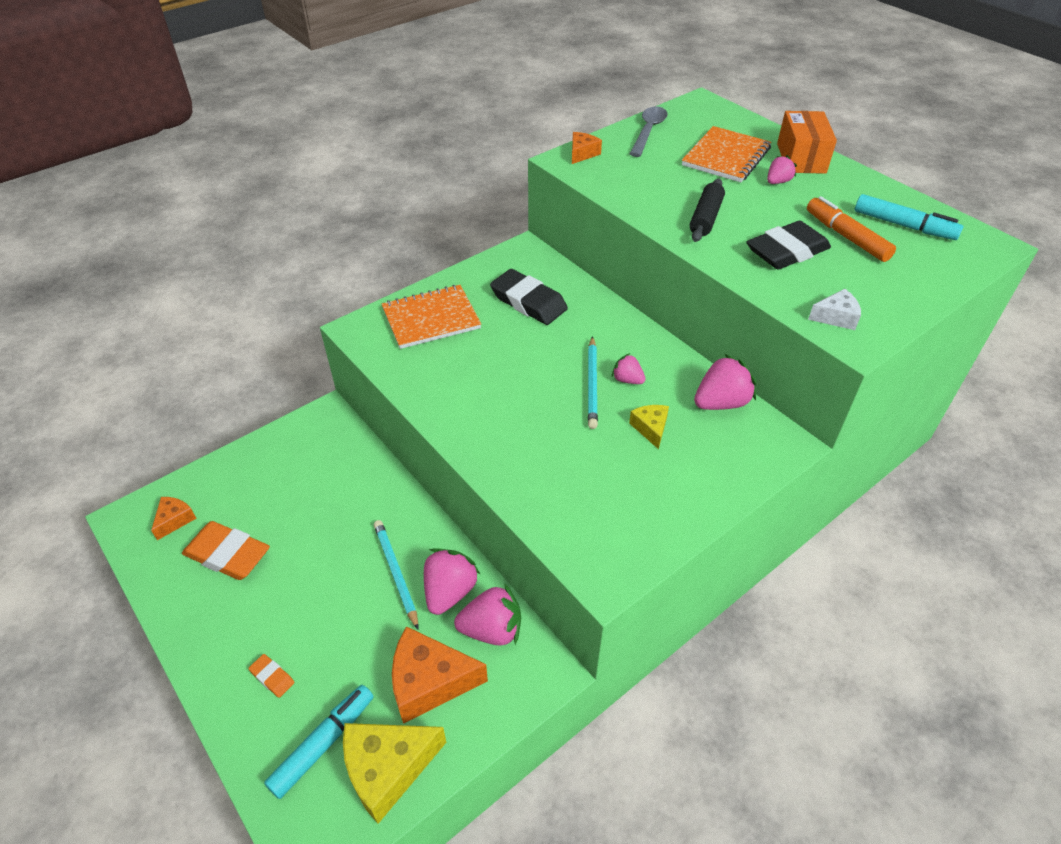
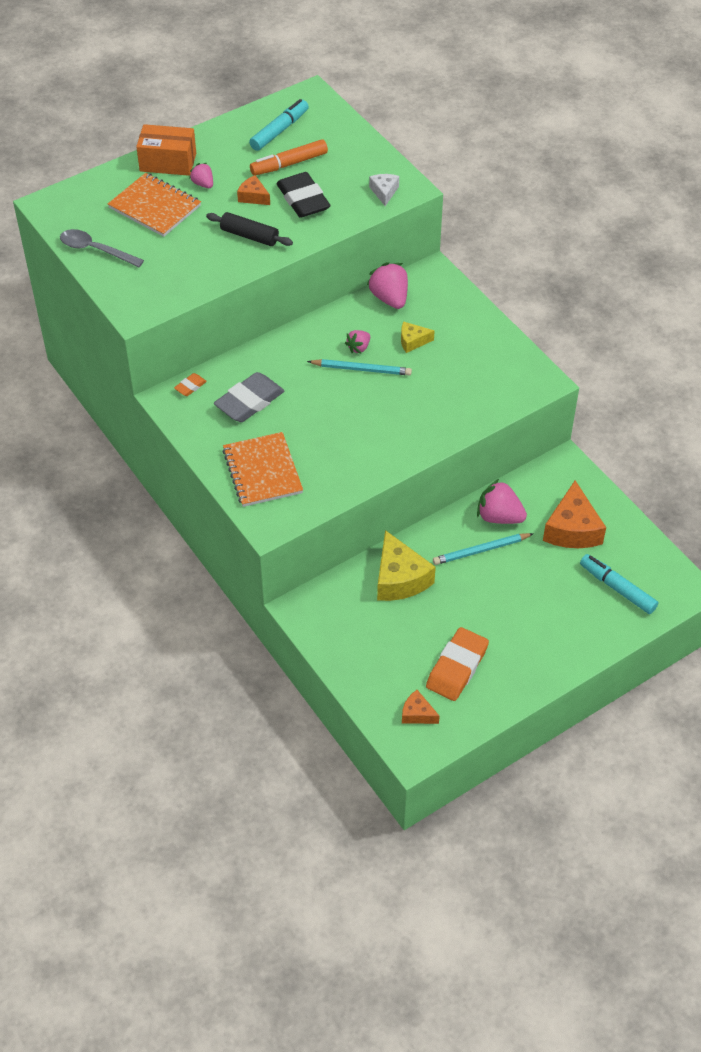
camera: 85 degrees left, 5 degrees up
orange eraser [248,654,294,698] -> orange eraser moved to [174,373,207,396]
yellow cheese [343,723,446,824] -> yellow cheese moved to [377,530,436,601]
pink strawberry [454,583,521,645] -> none
black eraser [490,269,568,325] -> grey eraser [214,372,285,422]
orange cheese [572,132,602,164] -> orange cheese moved to [237,175,270,205]

